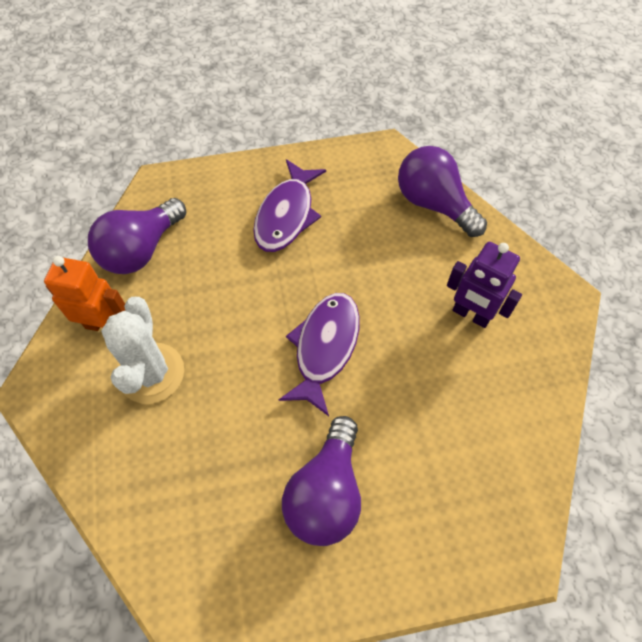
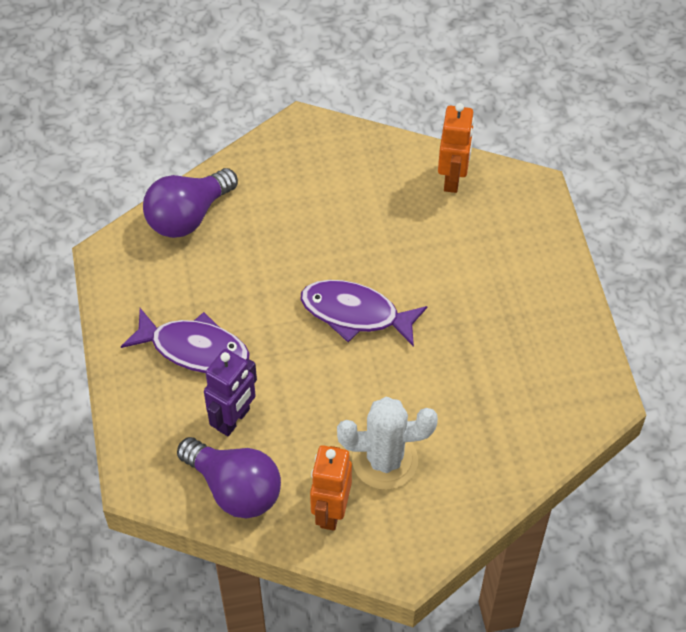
camera: 90 degrees left, 5 degrees down
purple light bulb [282,416,361,546] -> none
purple robot [447,242,522,328] -> purple robot moved to [204,349,257,436]
none -> orange robot [438,103,474,193]

